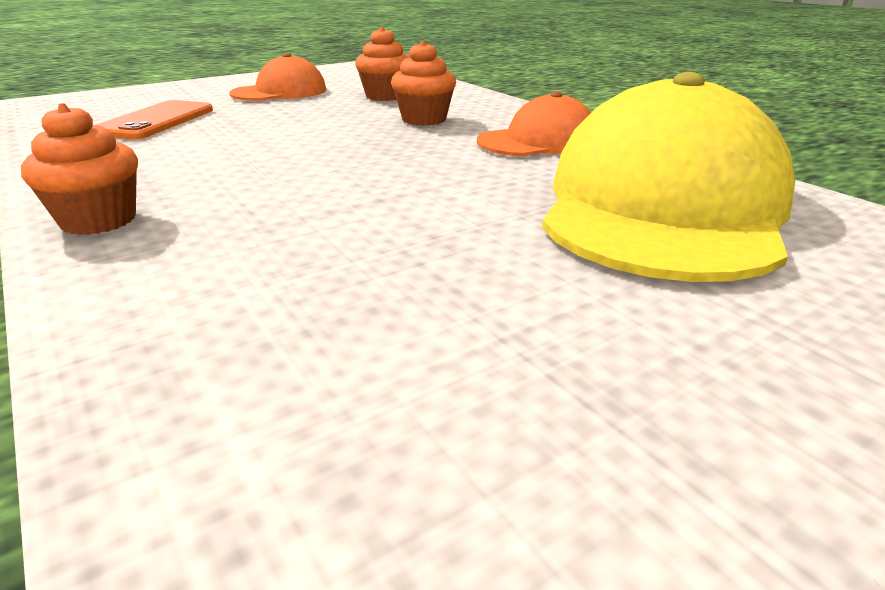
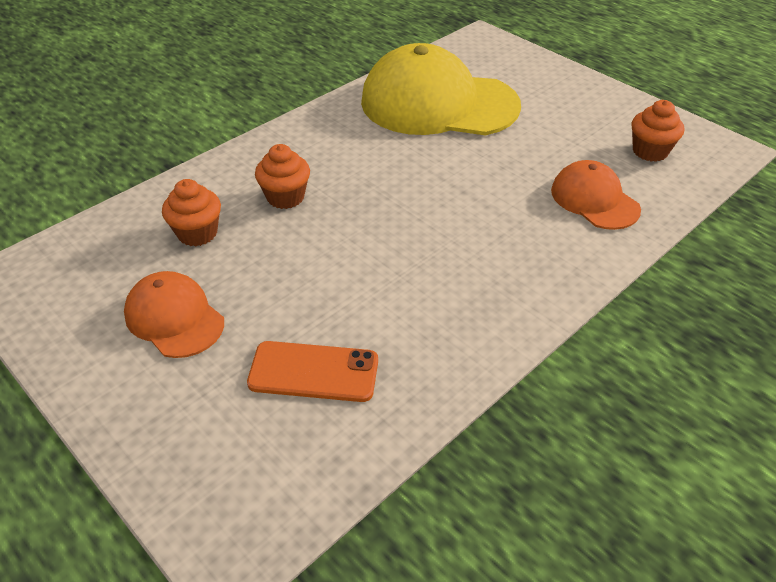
camera: 100 degrees left, 15 degrees up
orange cupcake [21,103,138,235] -> orange cupcake moved to [631,100,684,162]
orange cap [477,91,591,156] -> orange cap moved to [551,160,641,230]

